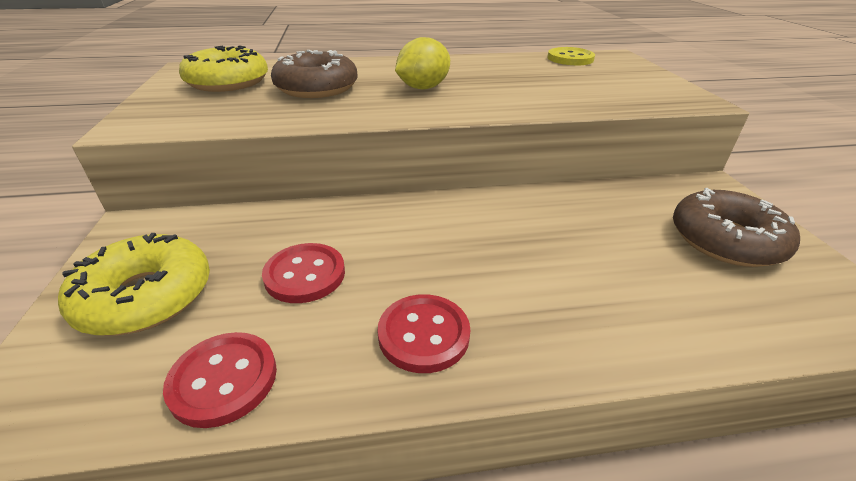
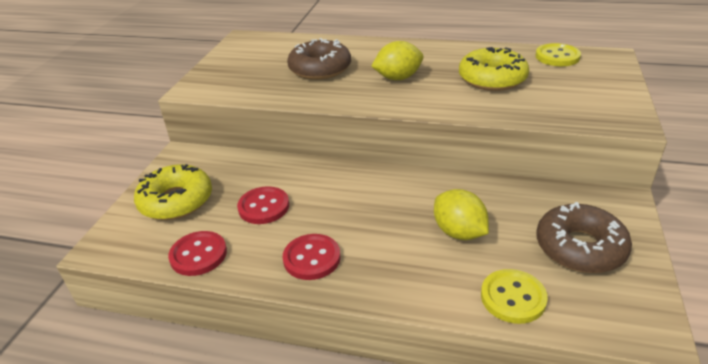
camera: 25 degrees right, 0 degrees up
yellow donut [179,45,268,92] -> yellow donut moved to [459,47,529,91]
none -> yellow lemon [434,189,489,240]
none -> yellow button [481,269,548,324]

